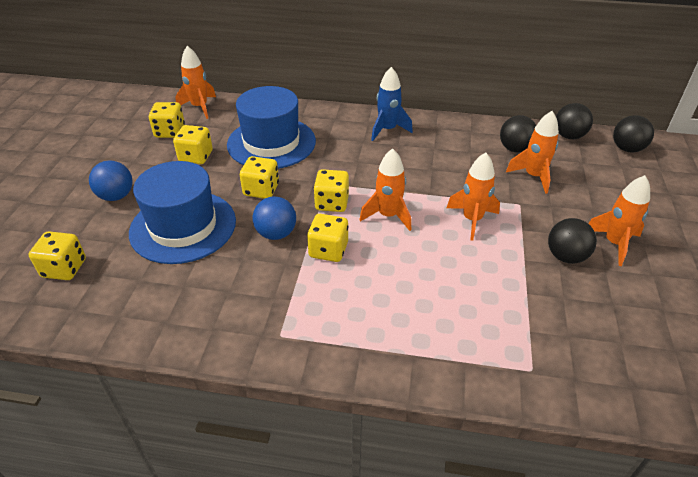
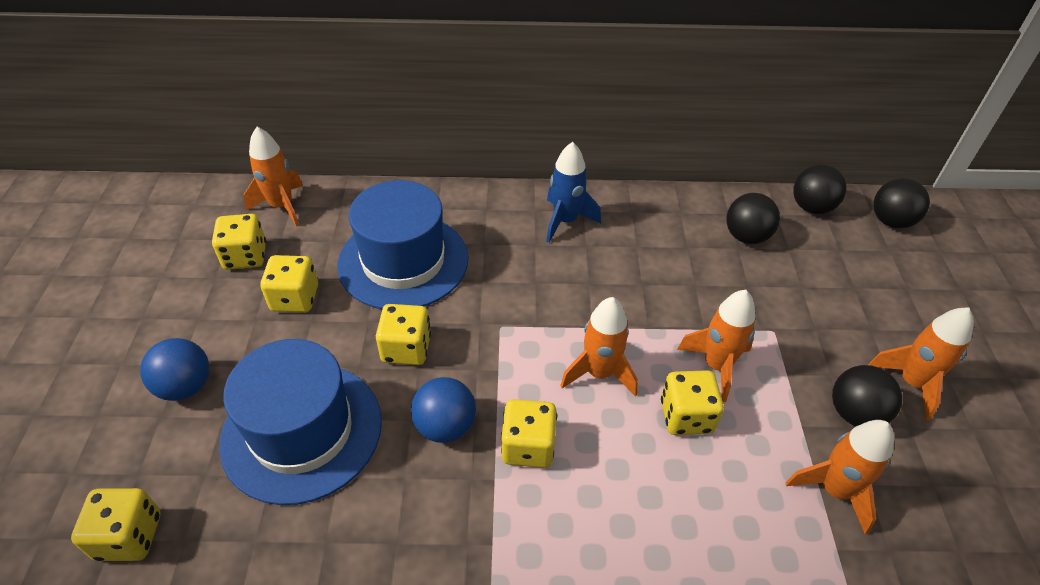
camera: 10 degrees left, 5 degrees up
yellow dice [314,169,349,212] -> yellow dice moved to [661,370,724,435]
orange rocket [506,111,559,194] -> orange rocket moved to [786,420,894,534]

